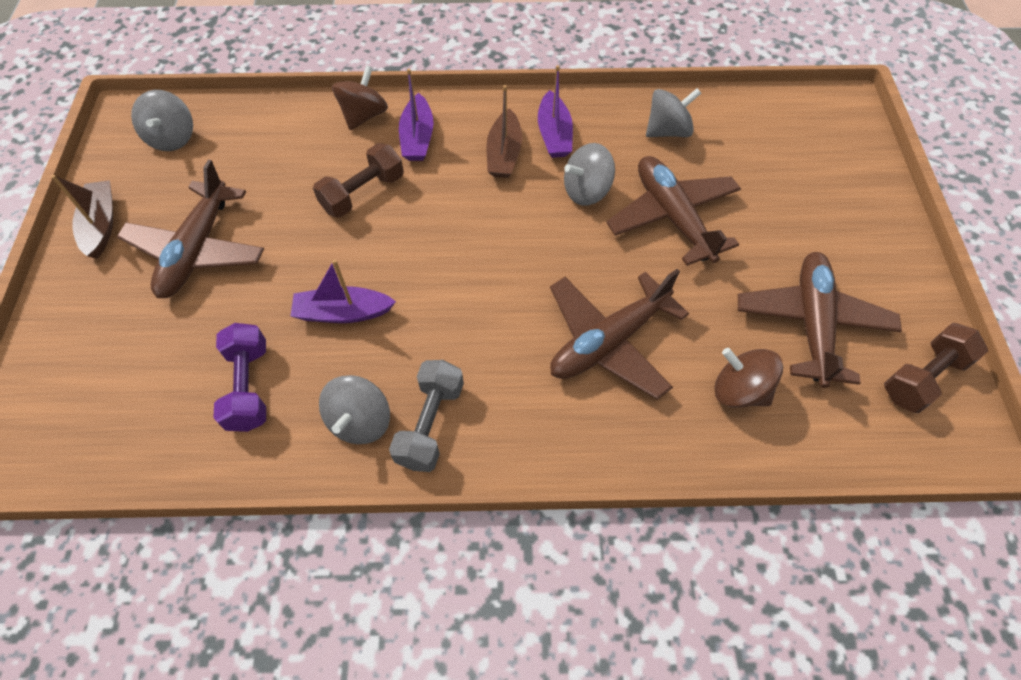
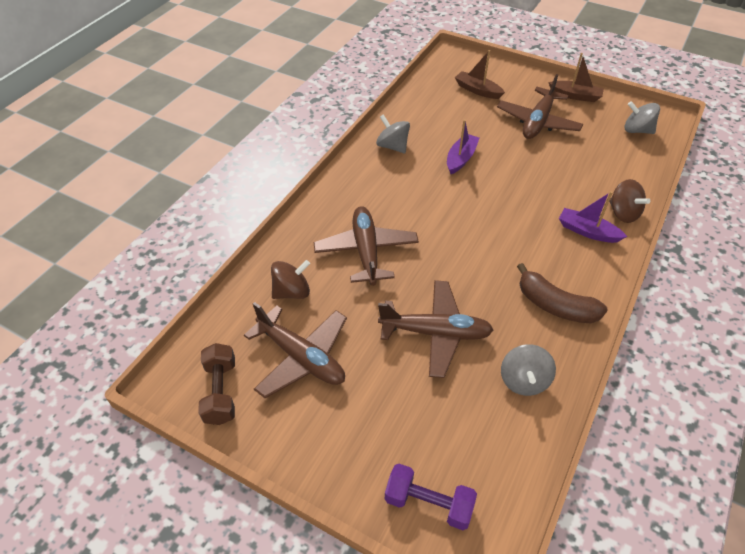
camera: 120 degrees right, 10 degrees down
brown plane [117,160,264,298] -> brown plane turned 105 degrees counterclockwise [497,74,583,139]
purple dumbbell [214,323,266,432] -> purple dumbbell moved to [385,464,477,530]
brown dumbbell [313,143,404,218] -> none
grey dumbbell [389,360,464,472] -> none
brown boat [487,85,522,178] -> brown boat moved to [455,50,505,99]
purple boat [538,65,573,158] -> brown banana [517,263,608,323]
grey spinning top [564,143,615,206] -> none

